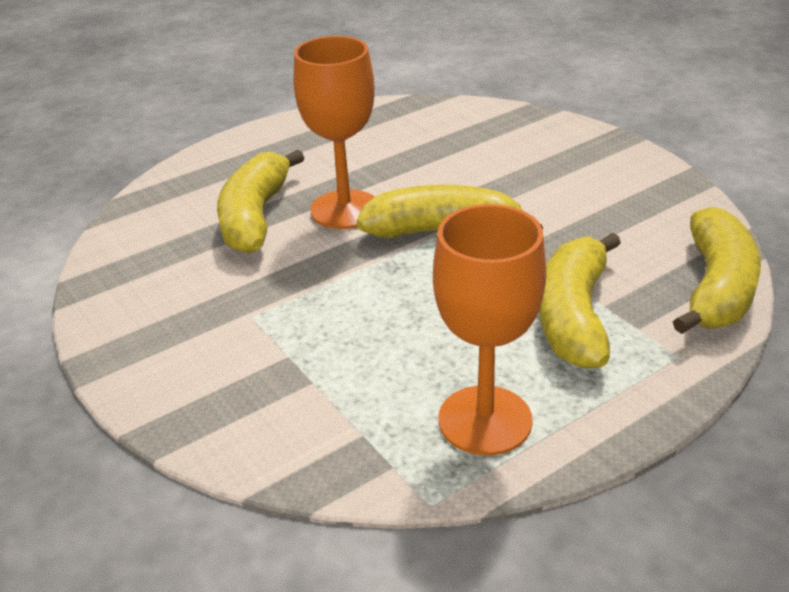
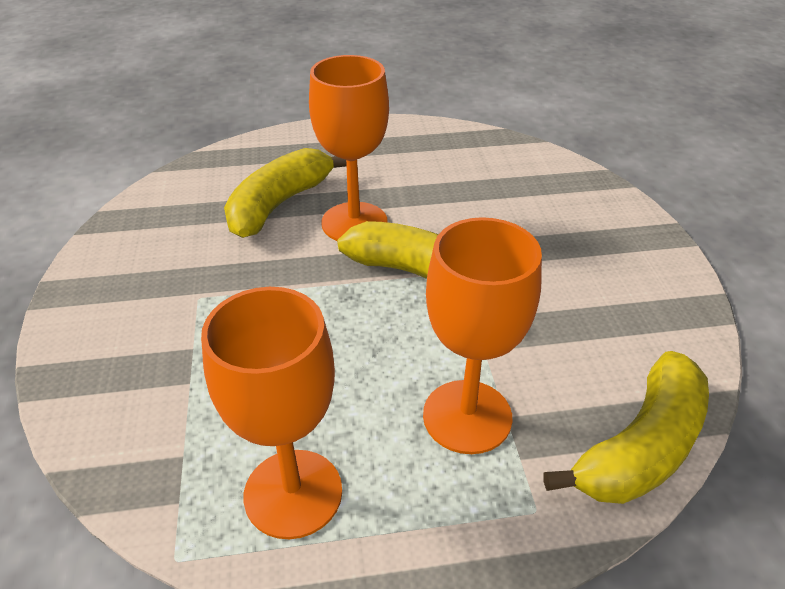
camera: 25 degrees right, 5 degrees up
yellow banana [539,233,621,369] -> orange goblet [423,217,542,454]

